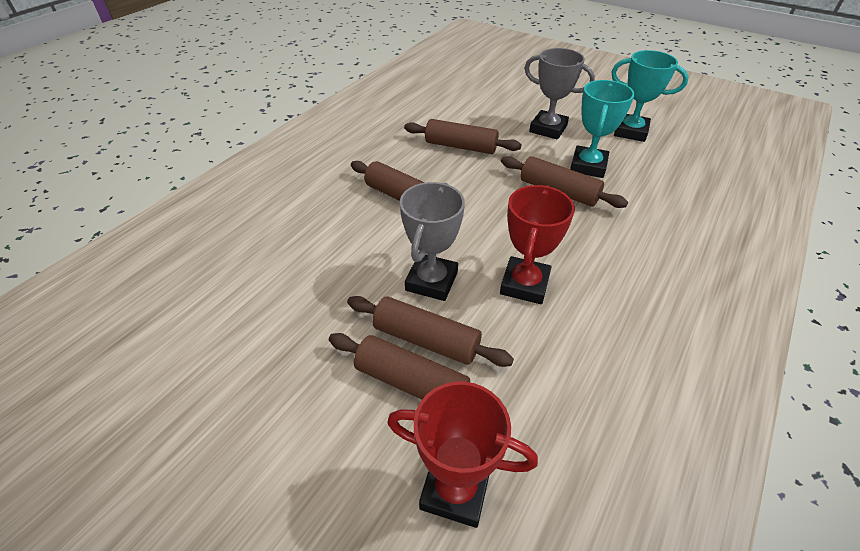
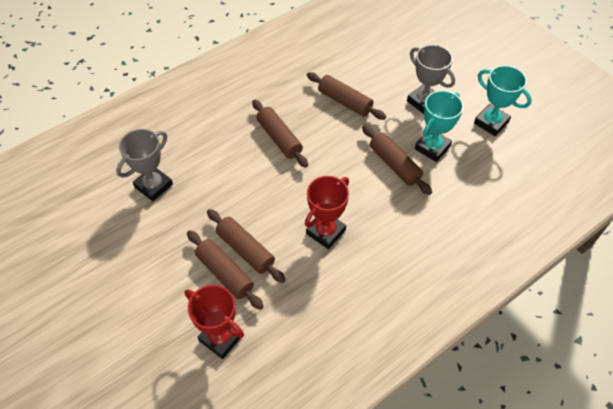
camera: 20 degrees right, 10 degrees up
grey trophy [400,182,465,301] -> grey trophy moved to [116,129,173,201]

